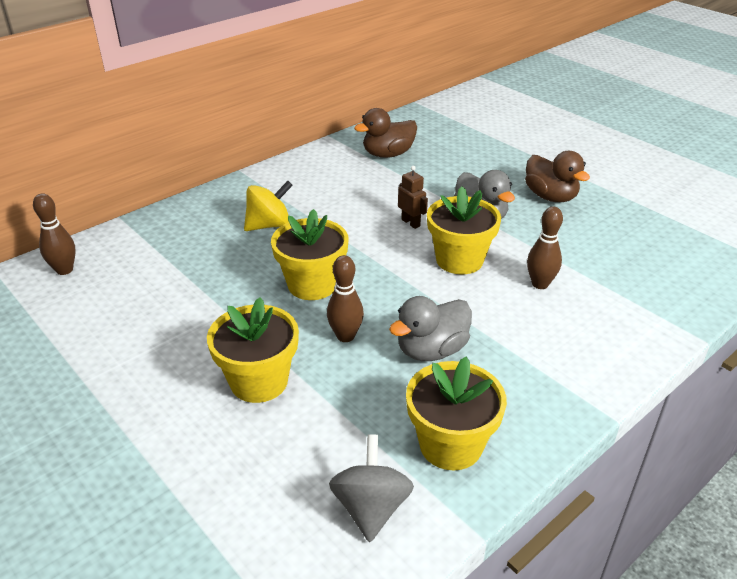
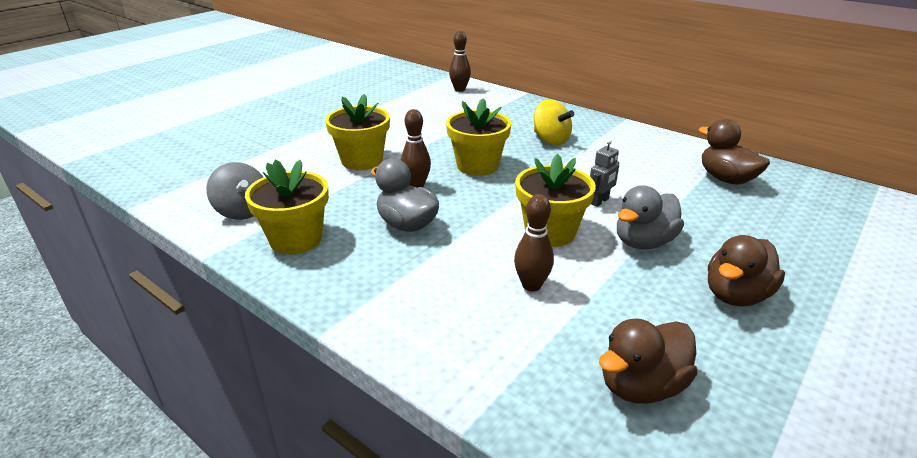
camera: 80 degrees right, 5 degrees down
grey spinning top [329,434,414,542] -> grey spinning top turned 60 degrees clockwise [206,162,263,220]
brown robot [398,166,428,229] -> grey robot [590,139,619,207]
none -> brown duck [599,318,698,404]

